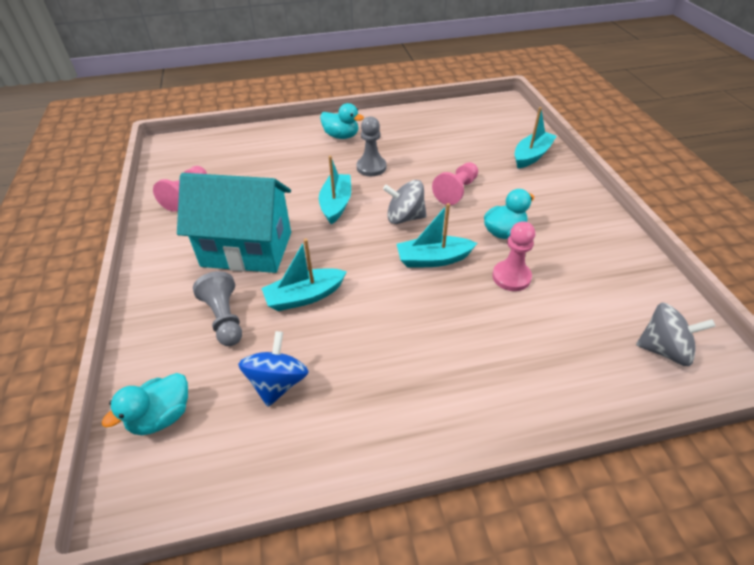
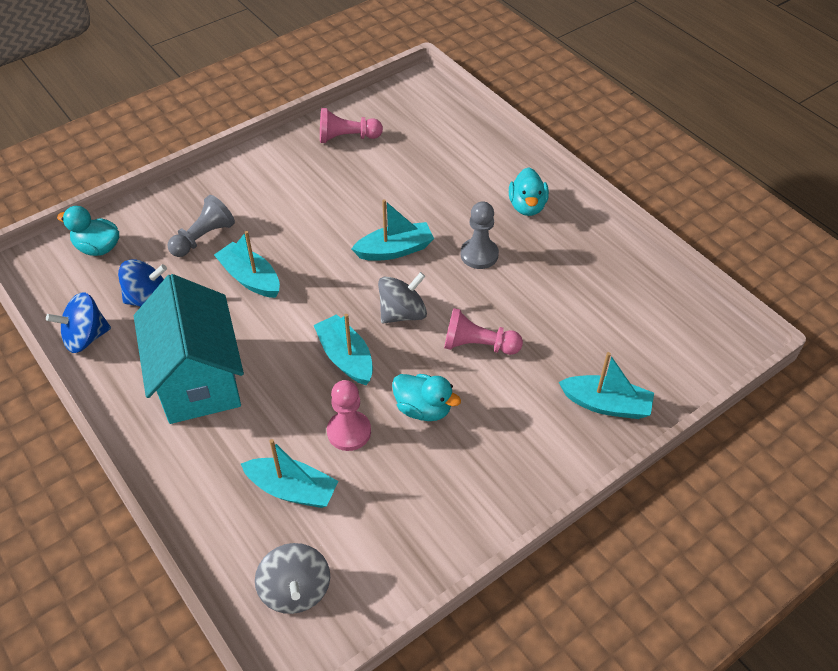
camera: 65 degrees right, 5 degrees up
turquoise house [177,173,291,273] -> turquoise house moved to [134,274,244,424]
grey spinning top [383,180,427,224] -> grey spinning top turned 75 degrees clockwise [378,272,427,324]
none -> blue spinning top [46,292,111,353]
none -> turquoise boat [241,439,338,508]

